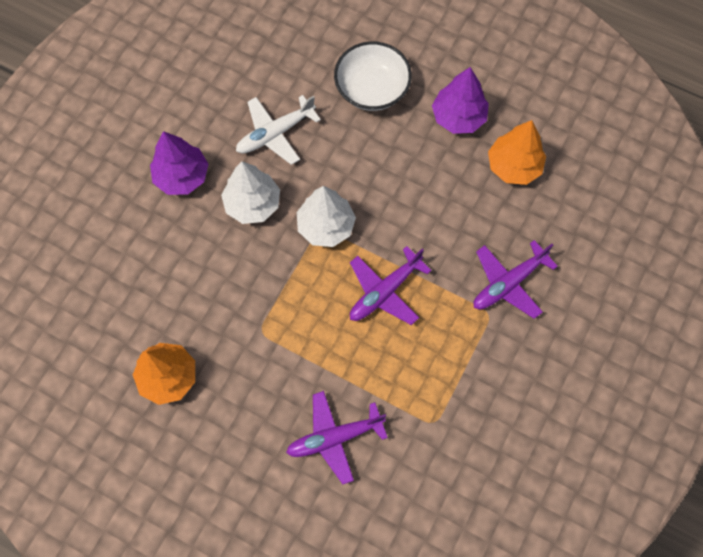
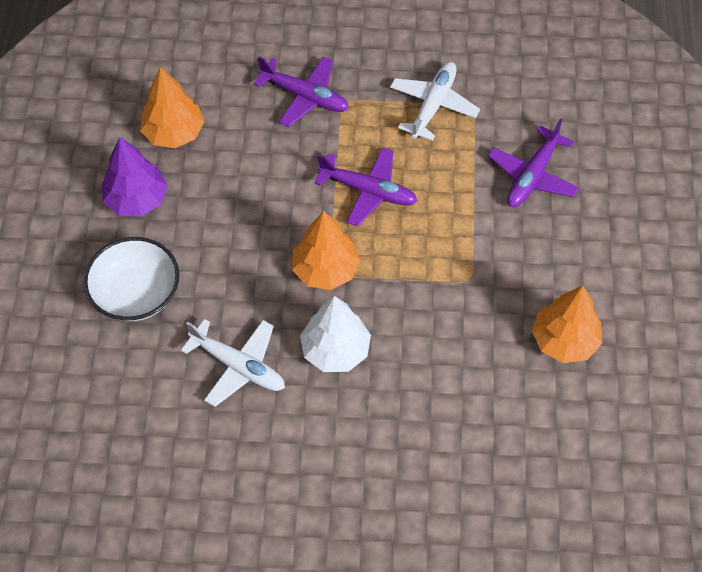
camera: 115 degrees left, 10 degrees down
purple tree [150,131,208,195] -> none
purple plane [286,391,388,484] -> purple plane turned 75 degrees clockwise [488,118,579,207]
white tree [297,186,356,247] -> orange tree [292,211,360,290]
none -> white plane [390,62,480,141]

